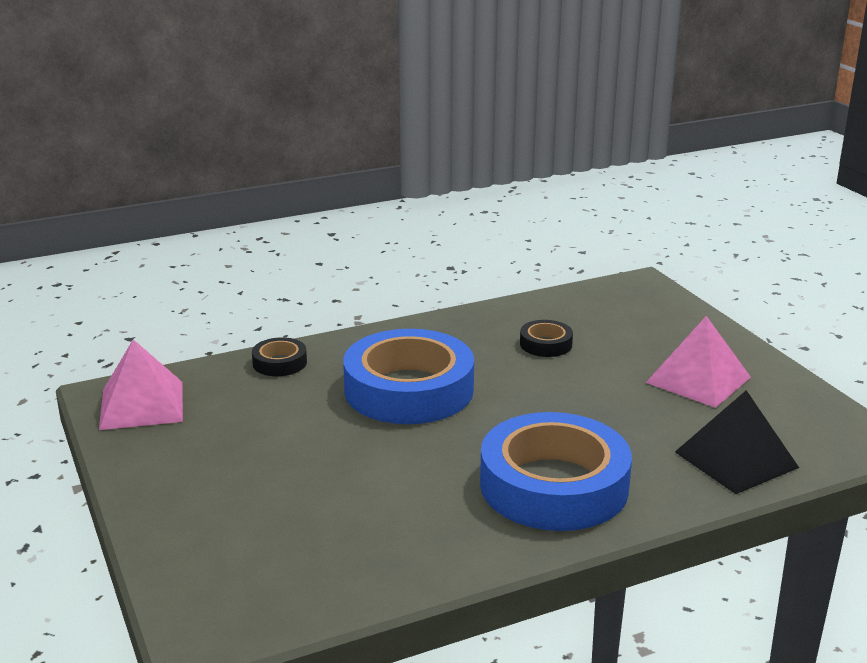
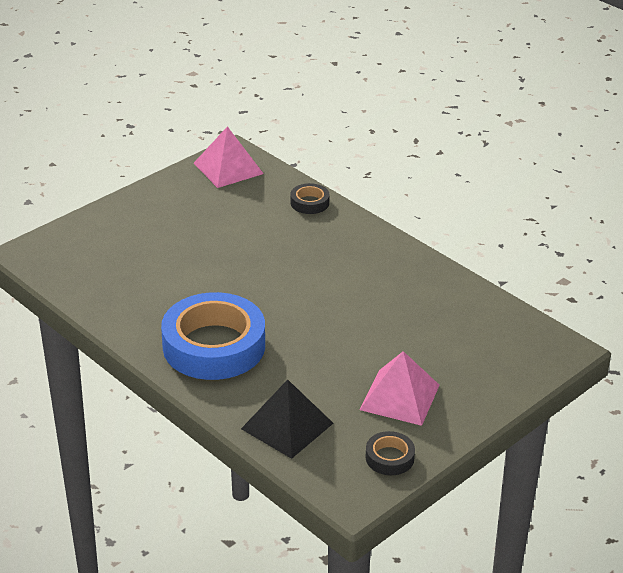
camera: 70 degrees right, 10 degrees up
blue tape [343,329,474,424] -> none
black tape [520,320,573,357] -> black tape moved to [366,431,415,475]

